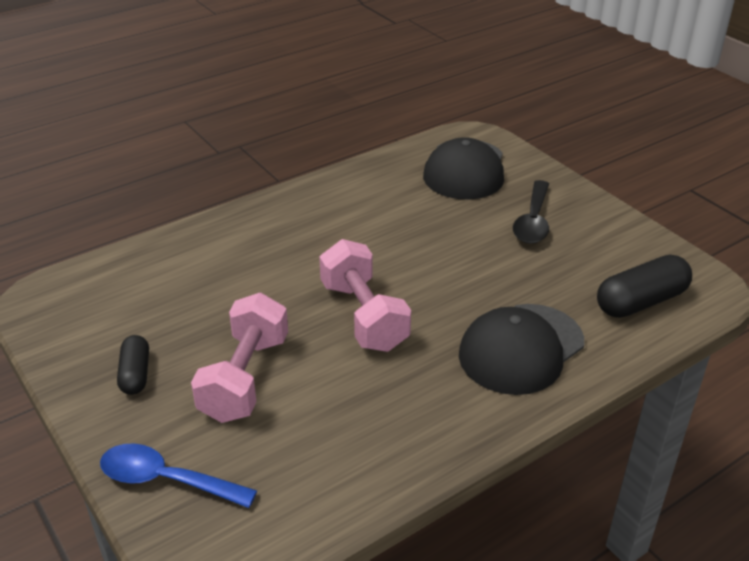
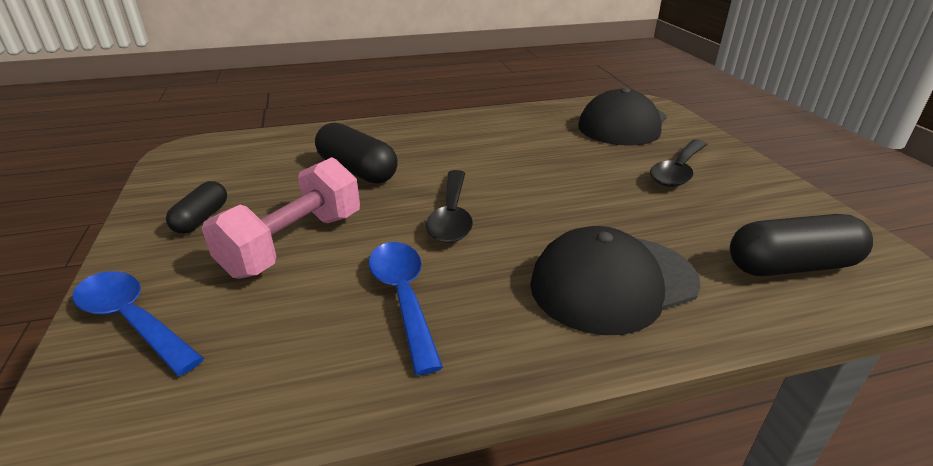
camera: 20 degrees right, 5 degrees down
pink dumbbell [319,239,411,352] -> black spoon [426,170,473,243]
none -> black capsule [315,123,398,184]
none -> blue spoon [369,242,443,375]

